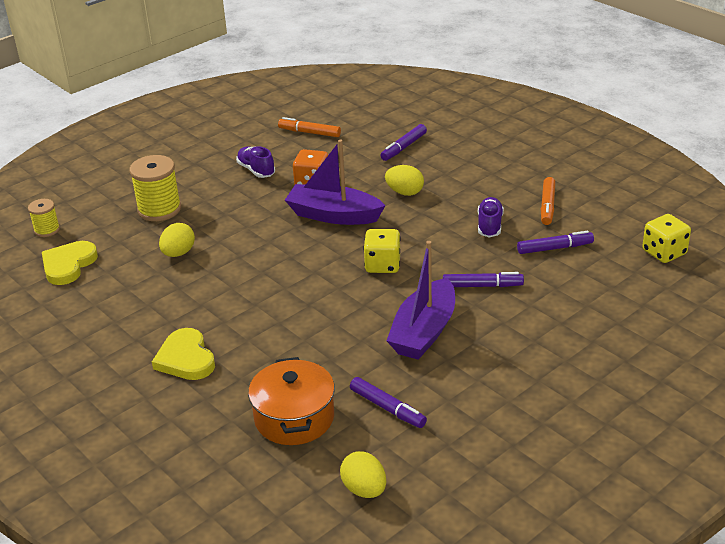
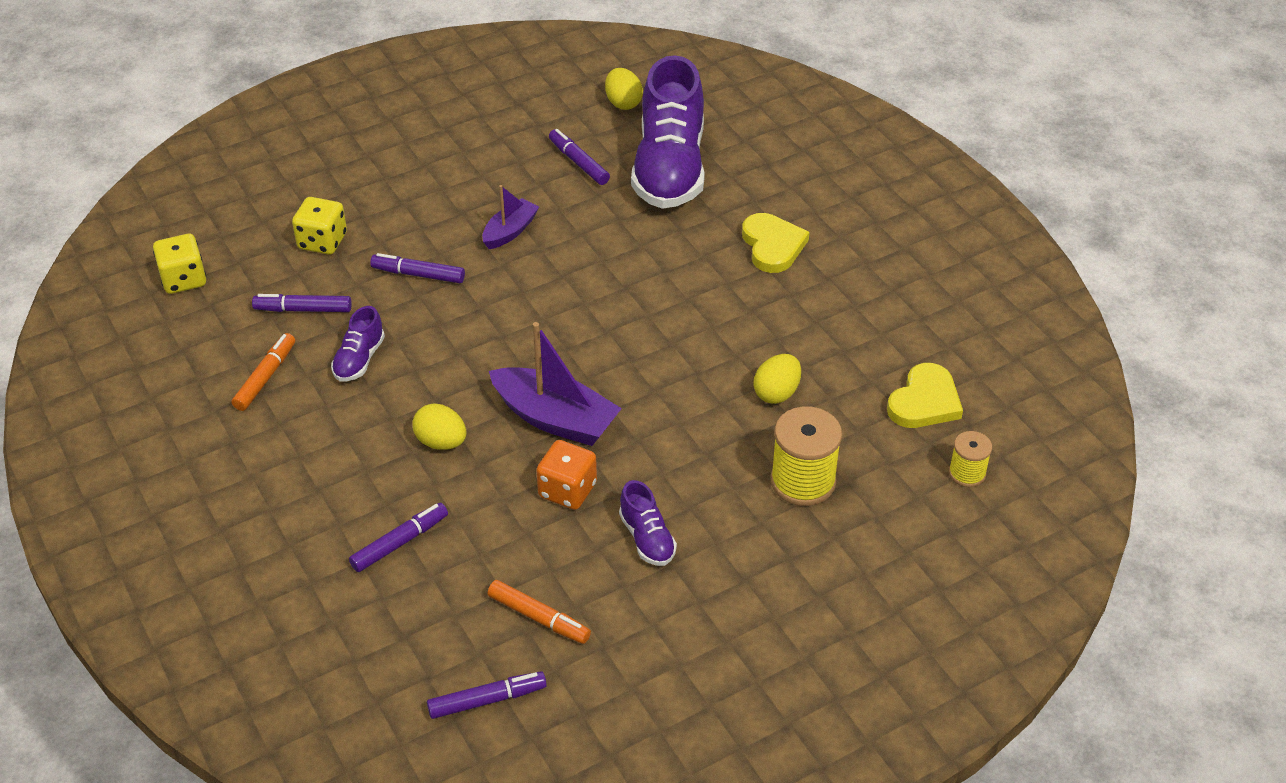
camera: 170 degrees left, 10 degrees up
orange pot [248,357,335,445] -> purple shoe [631,55,705,209]
yellow dice [364,229,401,273] -> yellow dice moved to [292,197,347,255]
purple boat [386,241,455,360] -> purple boat [482,185,539,249], size x0.58
none -> purple marker [427,671,547,719]

